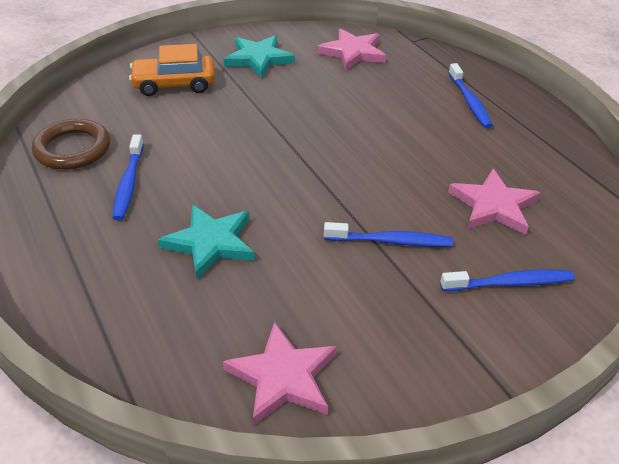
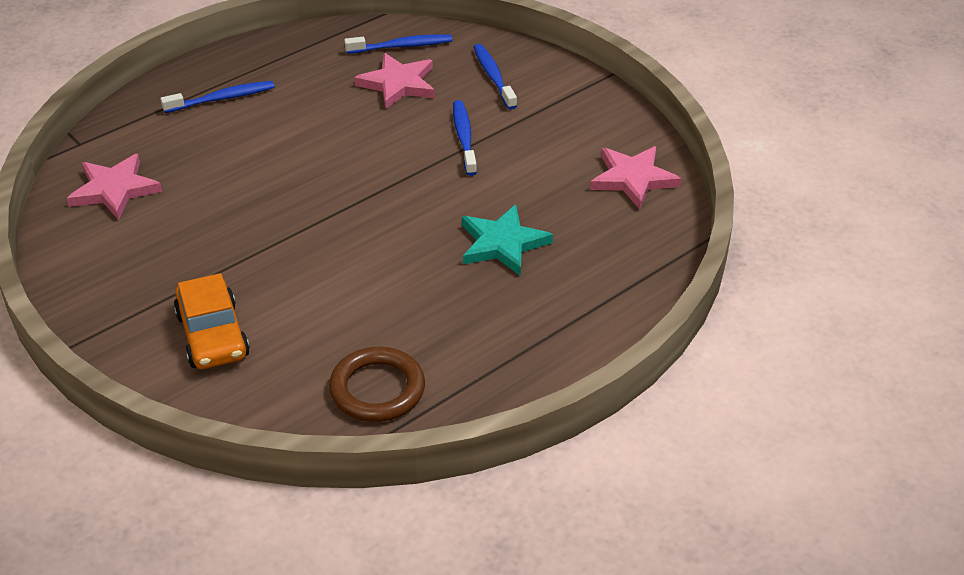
camera: 100 degrees left, 0 degrees up
blue toothbrush [113,135,144,220] -> blue toothbrush moved to [344,34,452,54]
turquoise star [224,35,295,78] -> none

